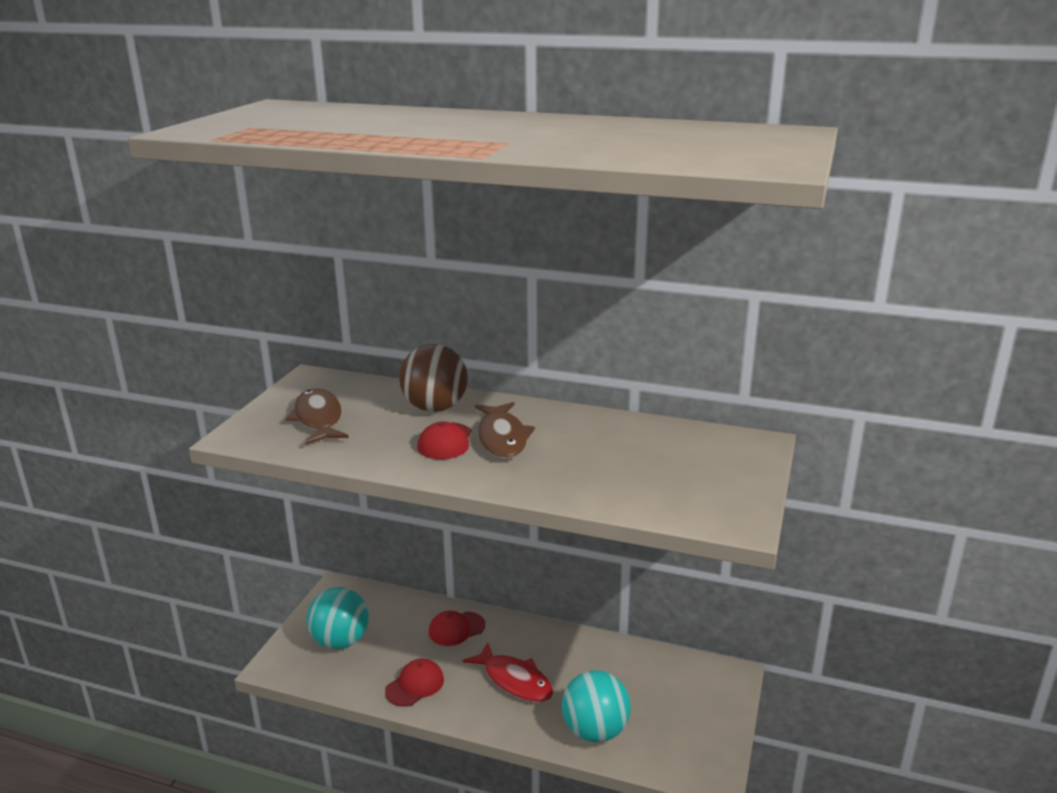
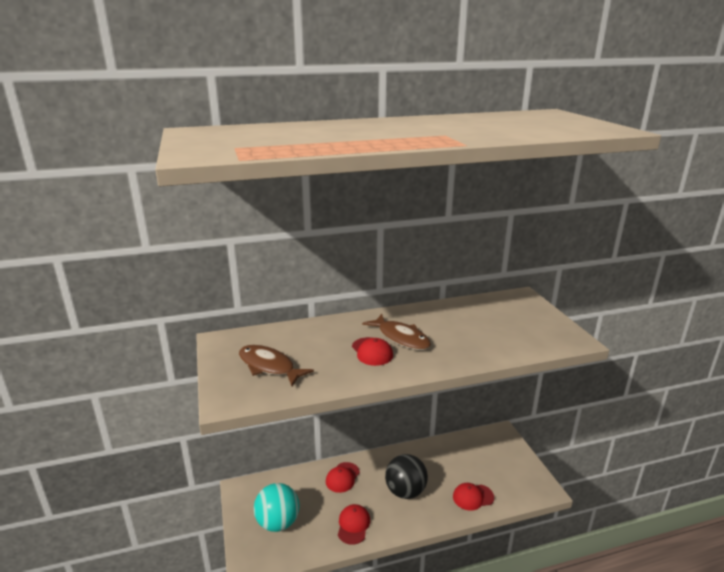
camera: 35 degrees left, 0 degrees up
brown ball [399,344,468,412] -> none
red fish [463,643,553,702] -> black ball [385,454,428,499]
turquoise ball [562,670,631,743] -> red cap [453,483,494,511]

